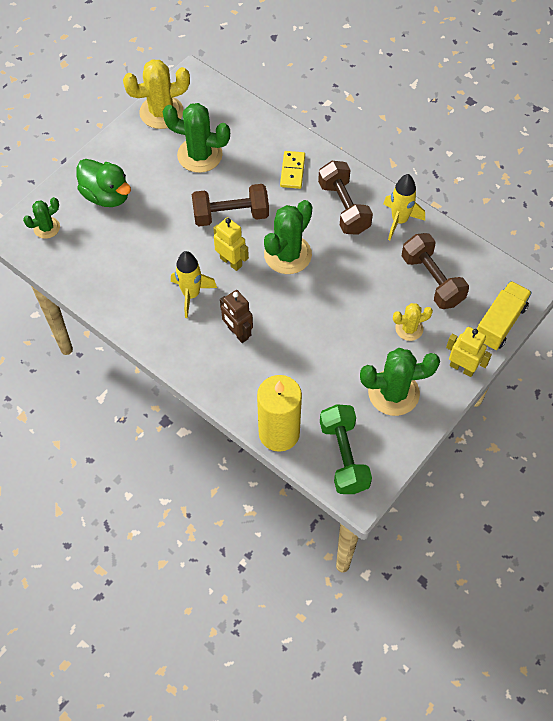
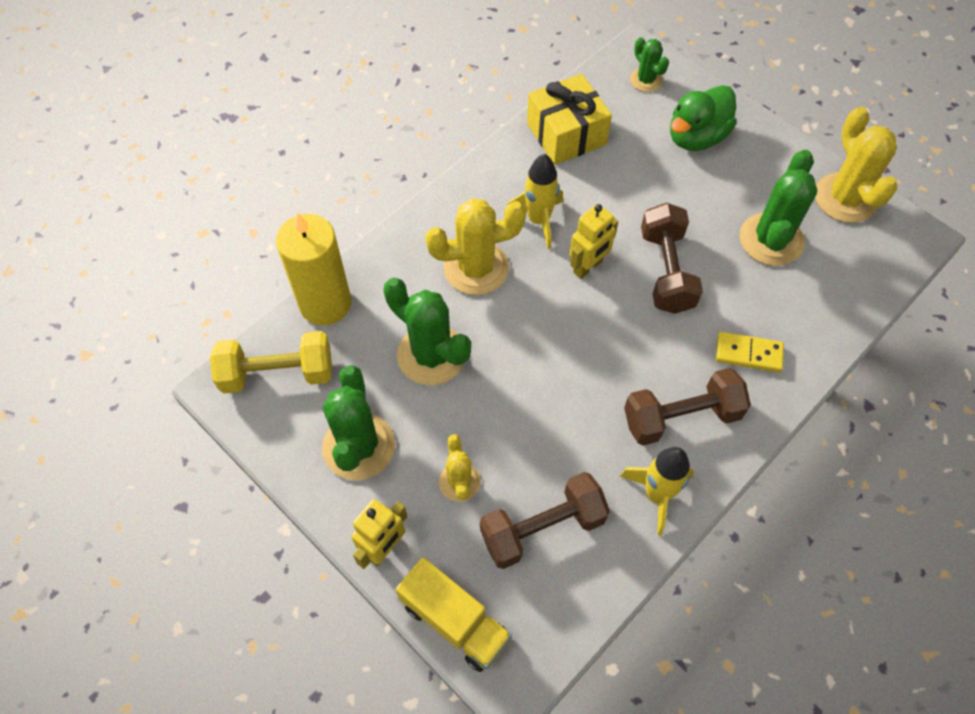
camera: 95 degrees right, 0 degrees up
brown robot [220,290,253,343] -> yellow cactus [425,198,526,295]
green cactus [264,200,312,274] -> green cactus moved to [383,278,471,385]
green dumbbell [320,404,372,494] -> yellow dumbbell [210,331,332,393]
none -> yellow gift [527,74,612,165]

